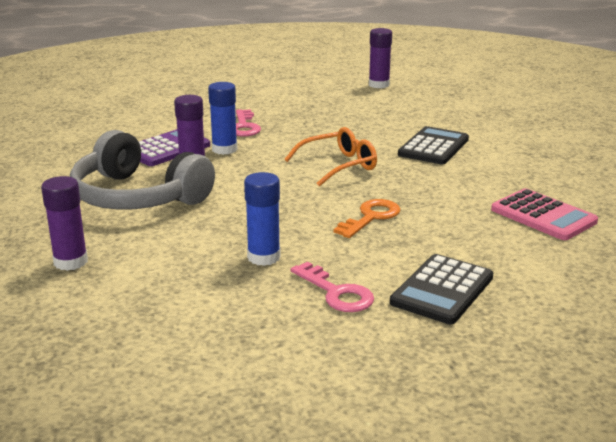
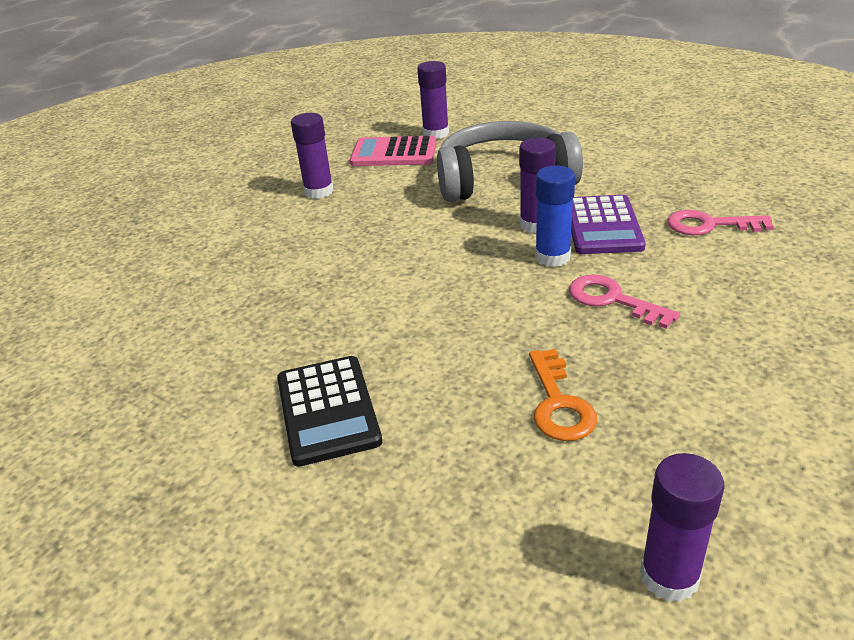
camera: 140 degrees right, 10 degrees up
blue glue stick [244,172,281,266] -> purple glue stick [291,113,334,199]
orange glasses [284,127,377,186] -> none
pink key [291,262,374,312] -> pink key moved to [667,210,774,235]
orange key [334,199,400,238] -> orange key moved to [529,349,597,441]
black calculator [390,254,493,324] -> none
pink calculator [491,188,598,240] -> pink calculator moved to [350,136,437,166]

